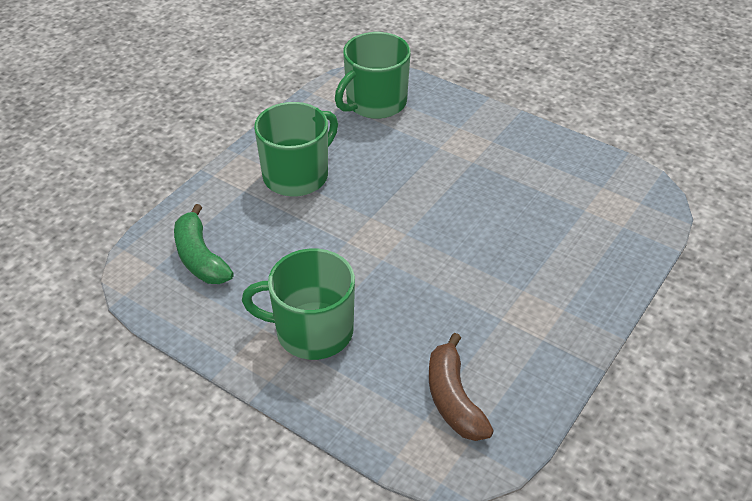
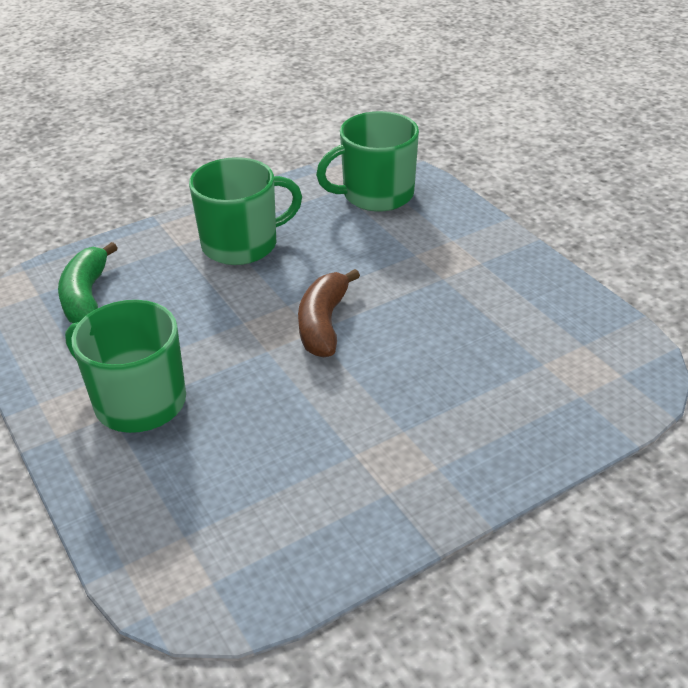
camera: 25 degrees right, 5 degrees down
brown banana [429,333,494,441] -> brown banana moved to [298,269,360,357]

